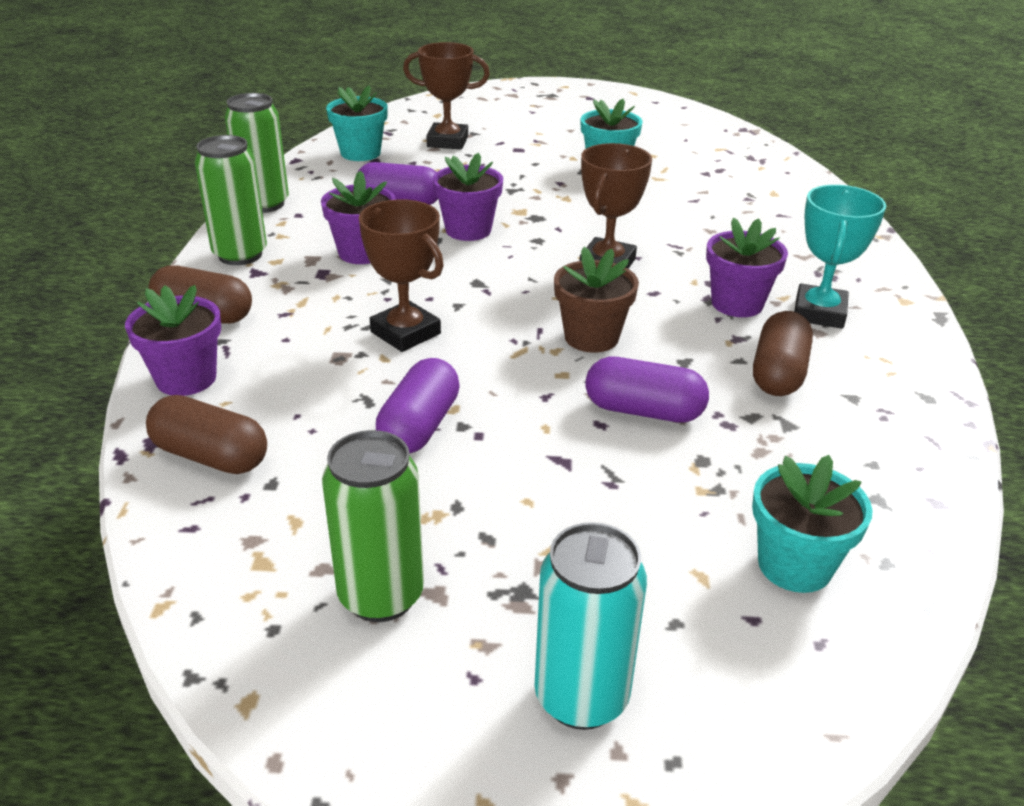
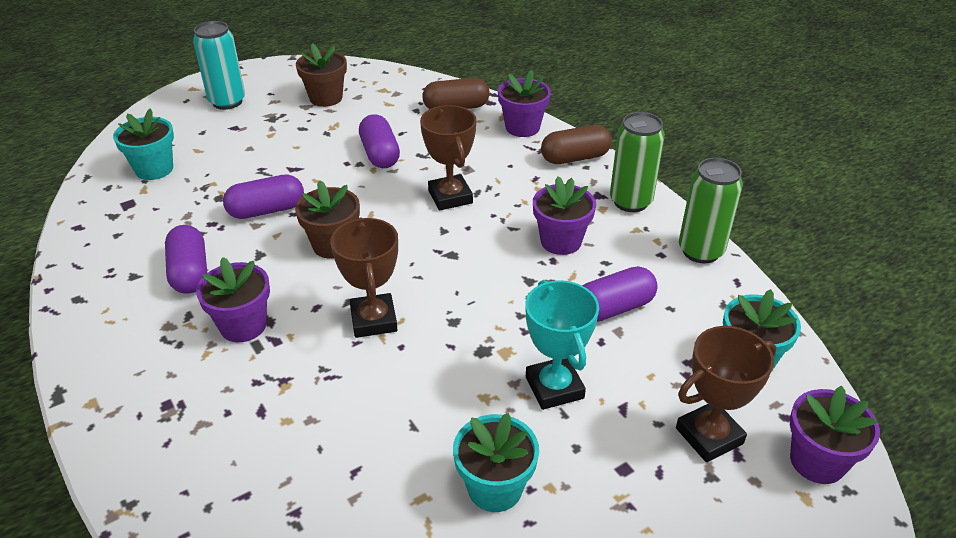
camera: 145 degrees right, 5 degrees up
green can [322,430,424,622] -> brown flower pot [296,43,347,107]
brown trophy [359,199,444,352] -> brown trophy turned 60 degrees clockwise [420,105,476,210]
purple flower pot [433,153,503,241] -> purple flower pot moved to [790,385,880,484]
brown capsule [753,311,813,396] -> purple capsule [165,225,207,294]
turquoise trophy [794,185,886,329] -> turquoise trophy moved to [525,280,599,410]

